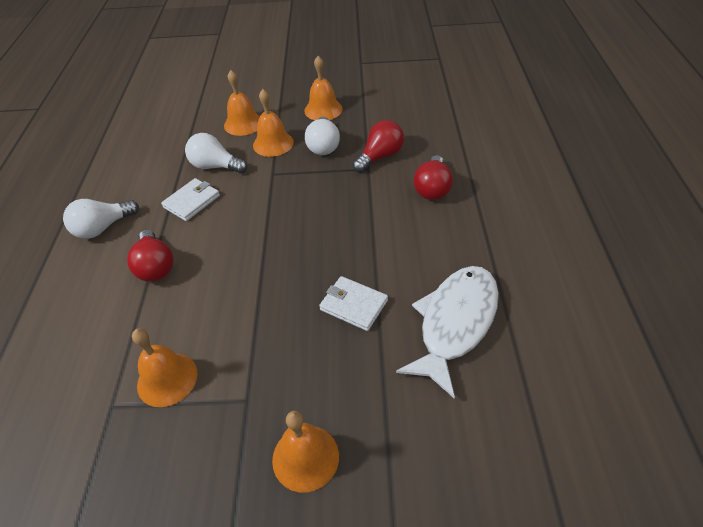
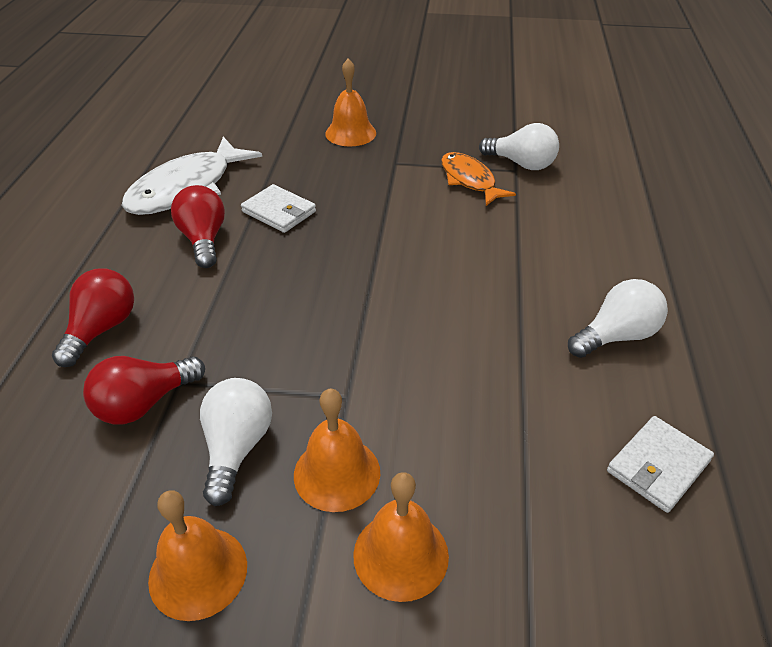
camera: 175 degrees left, 5 degrees down
red light bulb [127,230,173,282] -> red light bulb moved to [171,185,225,268]
orange bell [132,328,197,407] -> orange fish [441,152,516,206]
white wallet [161,178,220,221] -> white wallet moved to [607,416,714,513]
white light bulb [185,133,247,174] -> white light bulb moved to [479,123,559,170]

